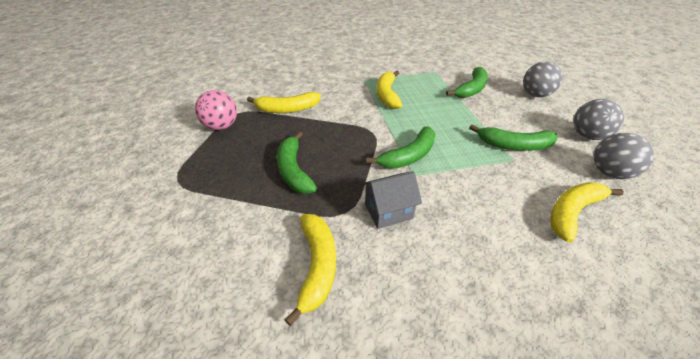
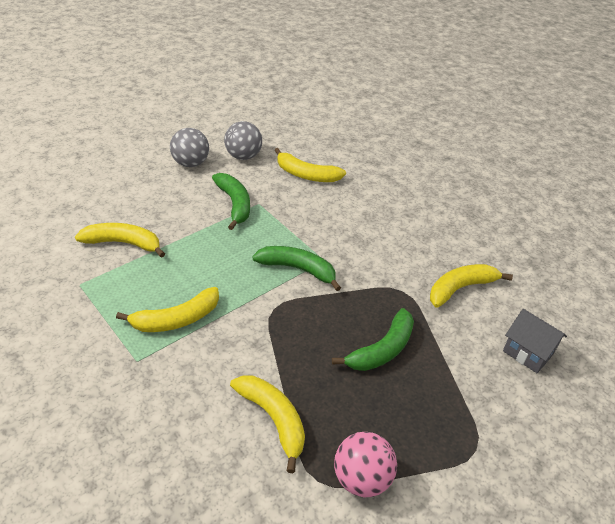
camera: 120 degrees left, 0 degrees up
grey house [362,171,422,229] -> grey house moved to [503,309,567,373]
green banana [446,67,488,98] -> yellow banana [75,223,165,258]
grey ball [523,62,563,97] -> none

